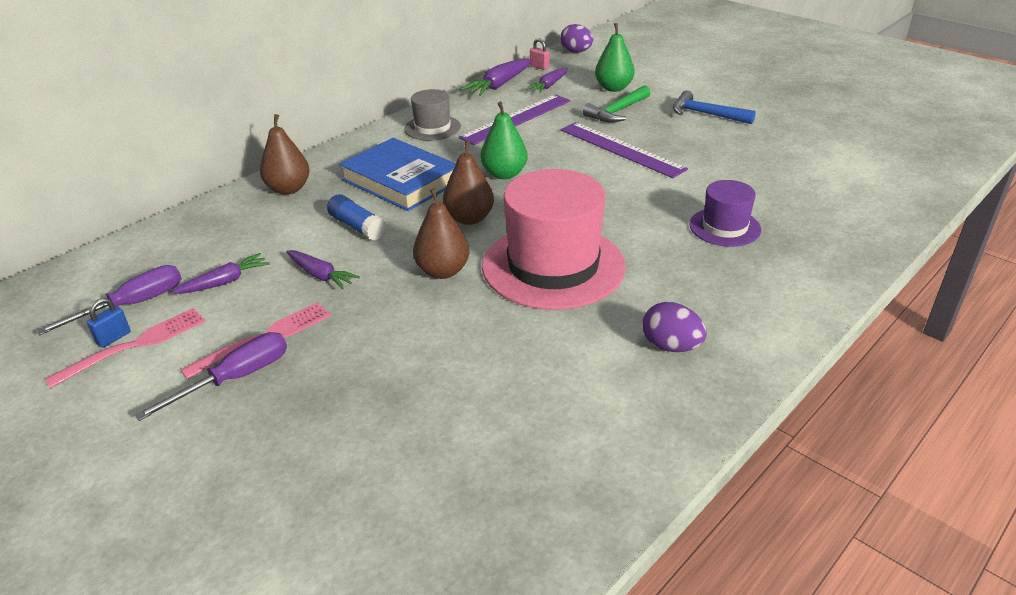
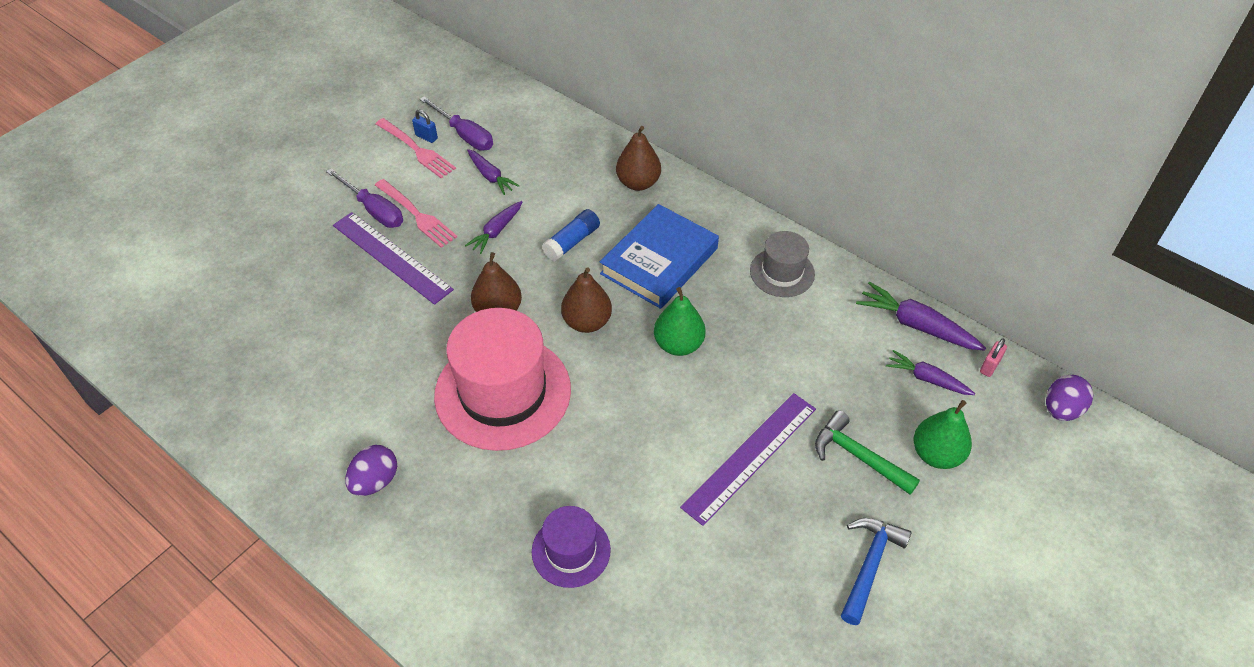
camera: 85 degrees right, 15 degrees up
purple ruler [459,94,570,145] -> purple ruler moved to [333,212,454,305]

